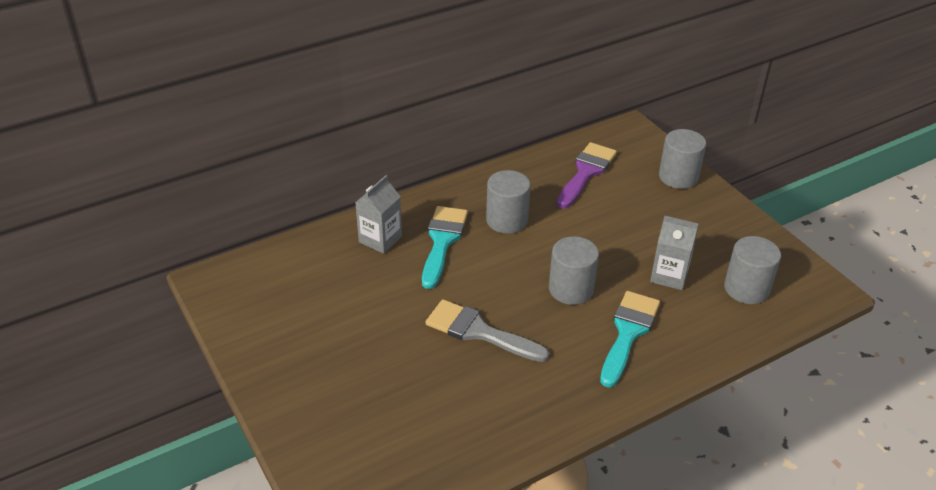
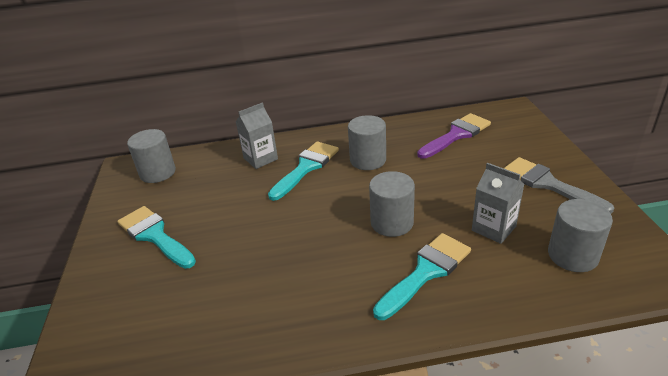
camera: 25 degrees right, 5 degrees down
grey brush [426,299,549,362] -> grey brush moved to [504,157,614,214]
grey cylinder [659,129,706,189] -> grey cylinder moved to [127,129,176,183]
none -> turquoise brush [117,206,196,269]

